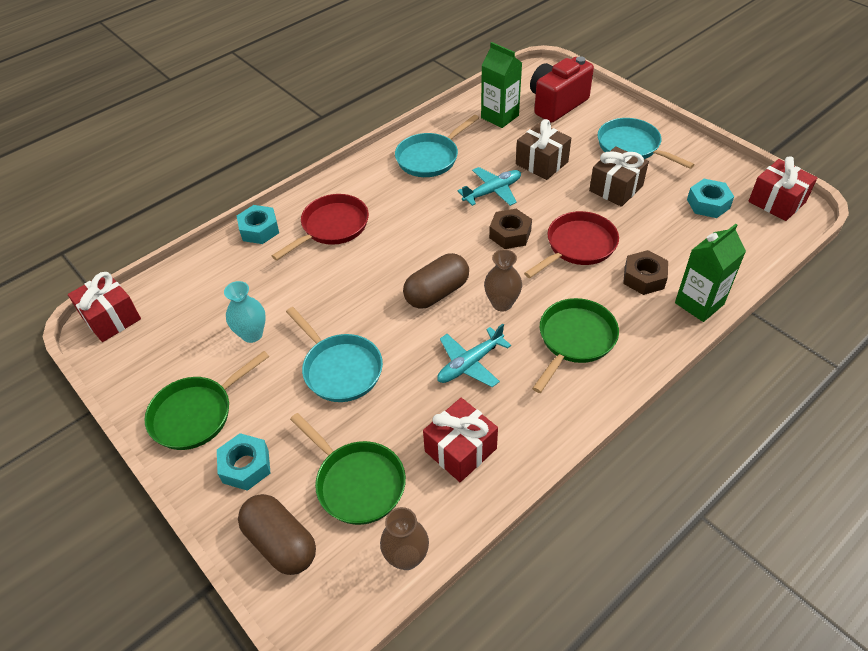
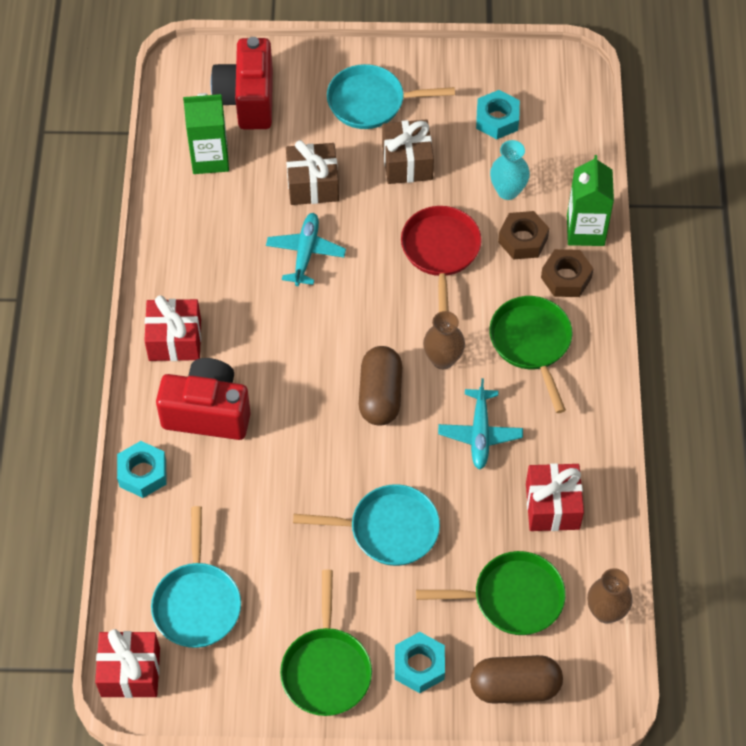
camera: 50 degrees left, 10 degrees up
turquoise vase [224,281,266,343] -> turquoise vase moved to [490,140,530,200]
red pan [272,194,369,260] -> red camera [156,358,251,440]
turquoise pan [395,115,479,177] -> turquoise pan moved to [151,506,241,648]
brown nut [489,209,532,249] -> brown nut moved to [541,249,594,297]
red gift [749,156,817,221] -> red gift moved to [144,296,201,361]

